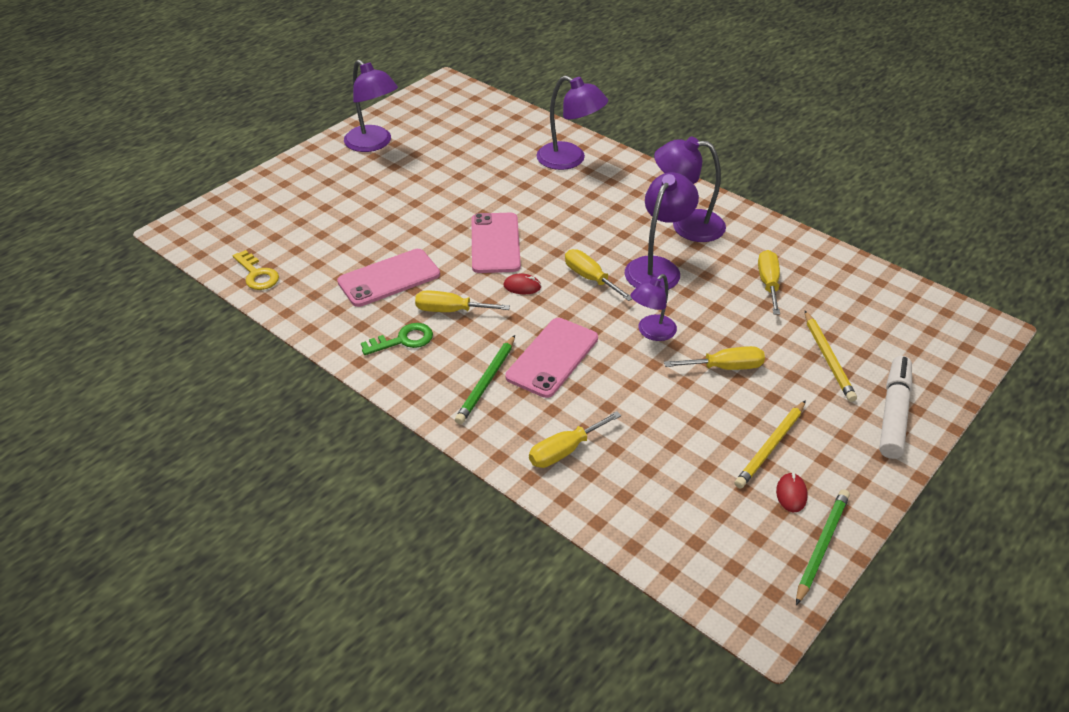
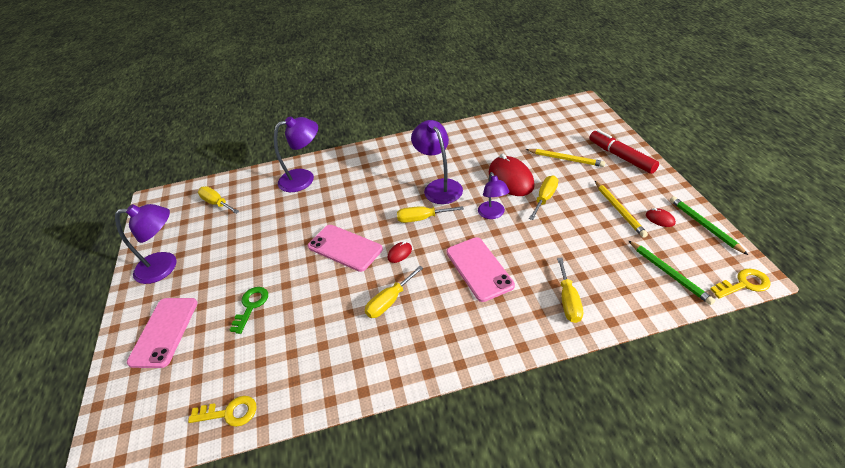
camera: 50 degrees left, 0 degrees up
pink phone [337,249,440,307] -> pink phone moved to [127,298,198,368]
green key [361,323,433,355] -> green key moved to [229,287,268,334]
green pencil [455,335,515,424] -> green pencil moved to [629,241,715,305]
purple lamp [654,136,726,242] -> none
yellow screwdriver [758,250,780,315] -> yellow screwdriver moved to [198,186,239,214]
white marker [879,356,912,459] -> red marker [589,130,659,174]
none -> red mouse [489,153,535,196]
none -> yellow key [710,269,771,299]

